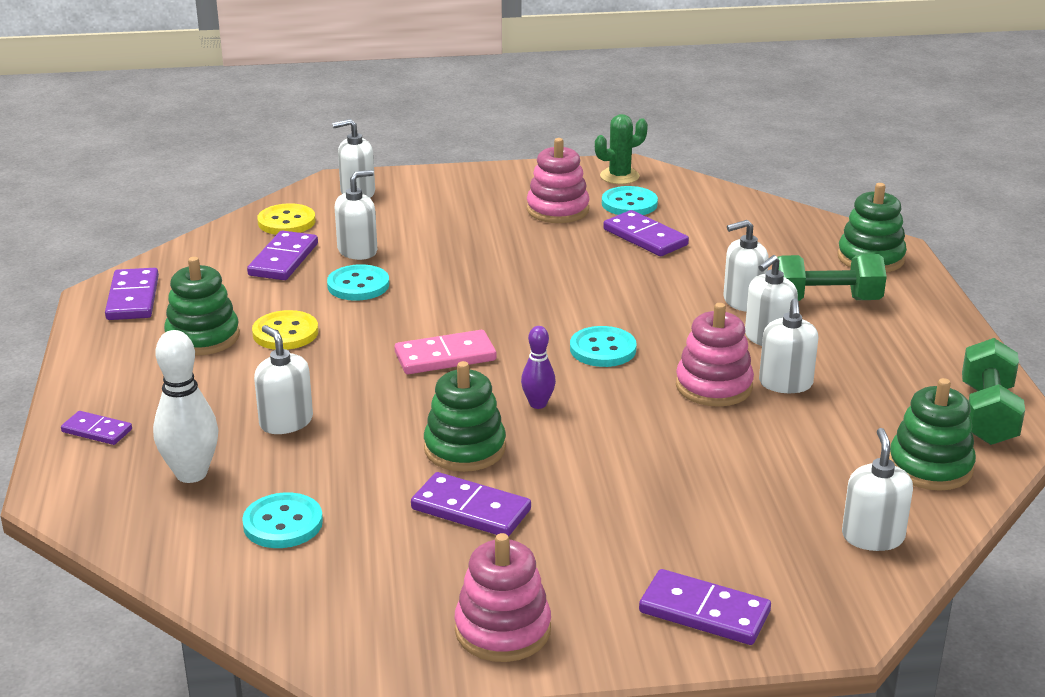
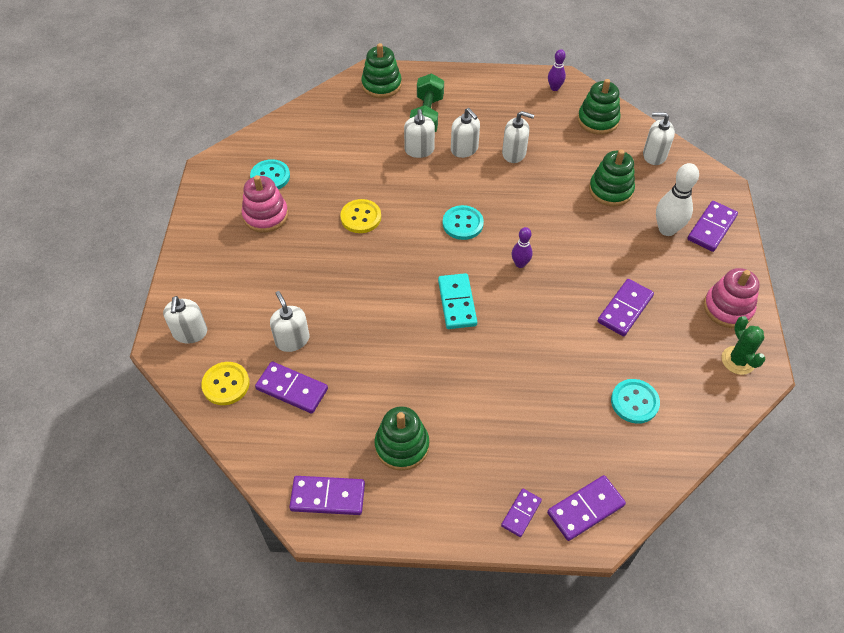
camera: 80 degrees left, 25 degrees up
white bowling pin [153,330,218,483] -> white bowling pin moved to [656,163,699,236]
yellow button [252,310,318,350] -> yellow button moved to [340,199,381,233]
white soap dispenser [254,325,313,434] -> none
turquoise button [327,264,389,301] -> none
pink domino [395,330,496,374] -> turquoise domino [438,273,477,329]
green stacking toy [424,361,506,472] -> green stacking toy moved to [589,150,635,207]
green cactus [595,114,648,184] -> green cactus moved to [722,316,766,375]
purple domino [603,210,689,256] -> purple domino moved to [547,475,626,541]
pink stacking toy [676,303,754,407] -> none
green dumbbell [962,338,1025,445] -> purple bowling pin [548,49,566,91]

